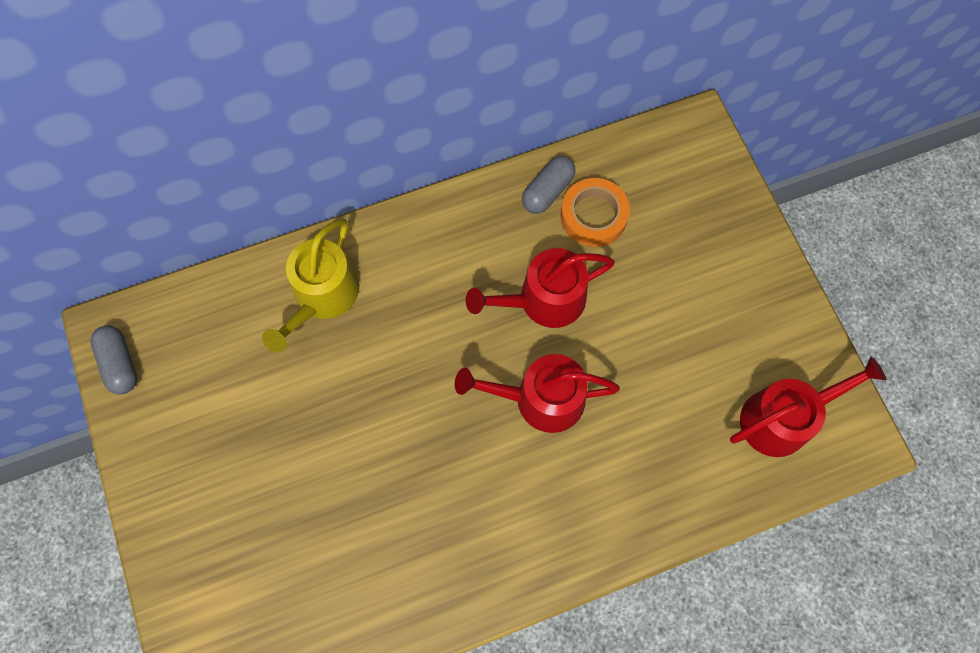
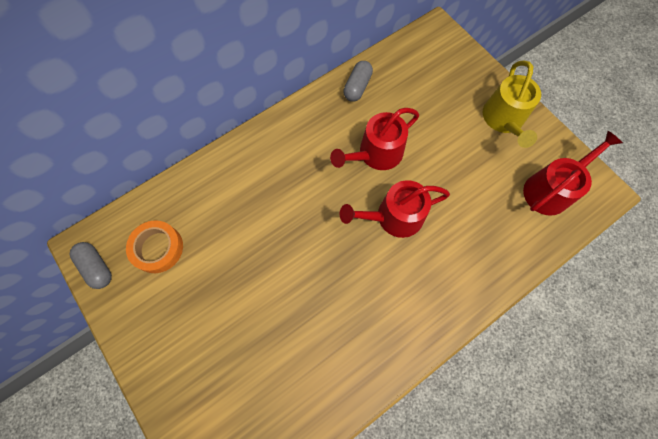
camera: 15 degrees left, 0 degrees up
yellow watering can [262,219,359,353] -> yellow watering can moved to [483,60,541,148]
orange tape [561,178,630,247] -> orange tape moved to [126,220,183,273]

